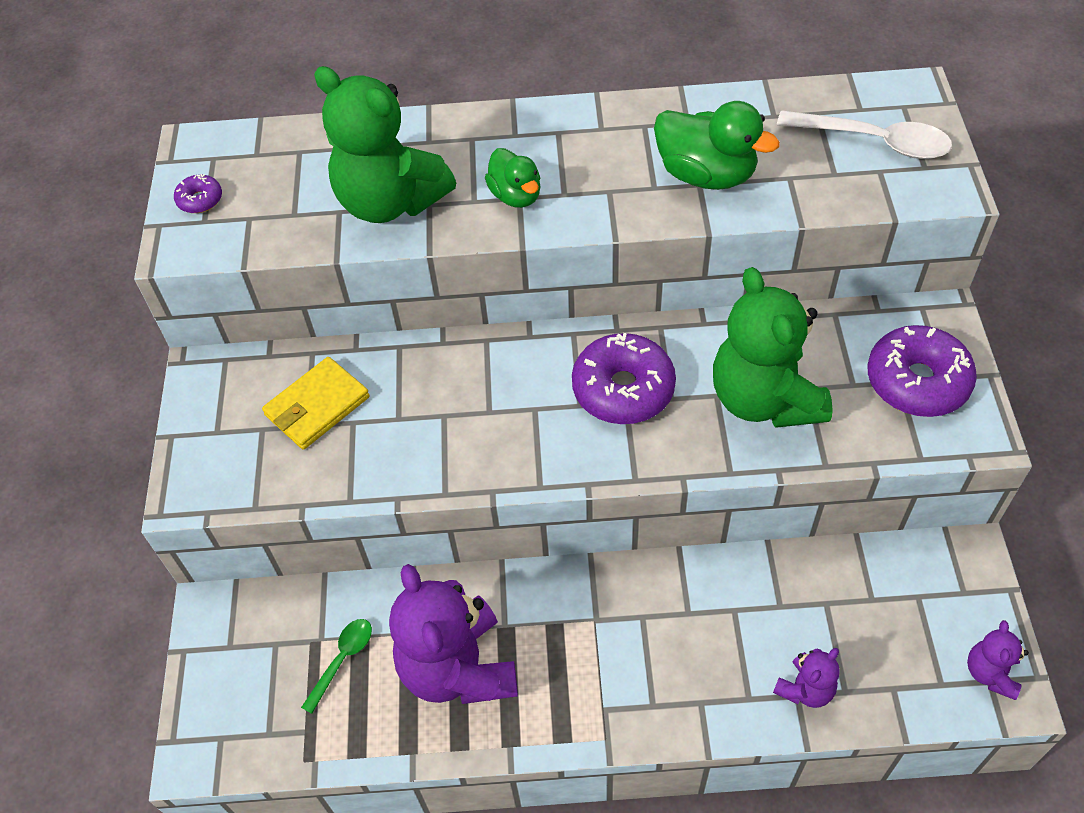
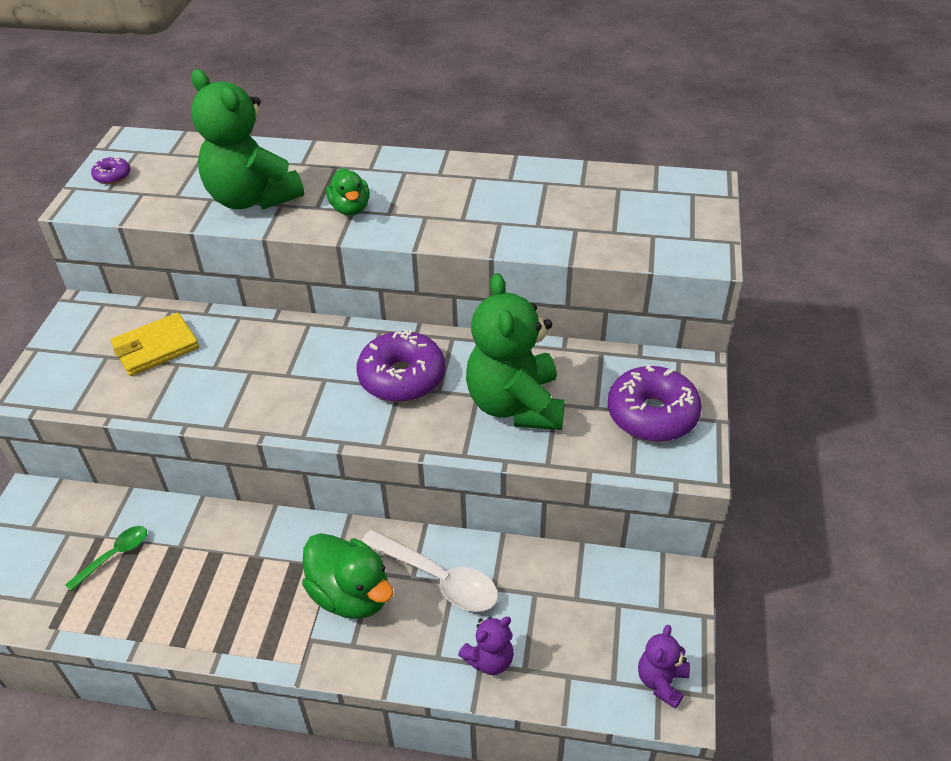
camera: 10 degrees right, 10 degrees down
purple teddy bear [389,564,518,704] -> none
green duck [654,101,780,190] -> green duck moved to [302,533,393,619]
white spoon [777,110,952,159] -> white spoon moved to [361,529,498,612]

